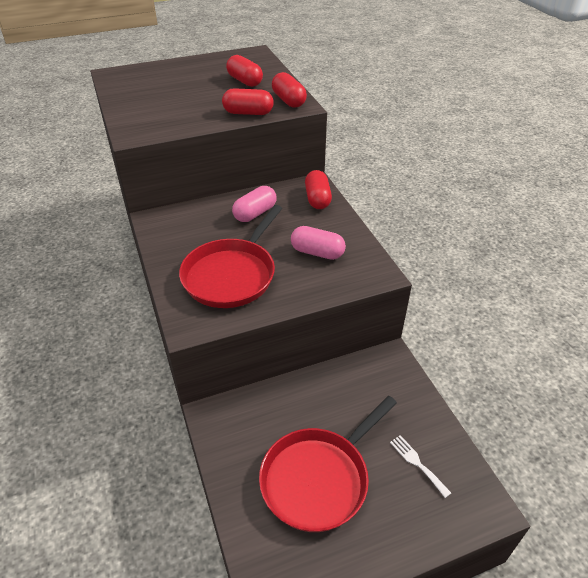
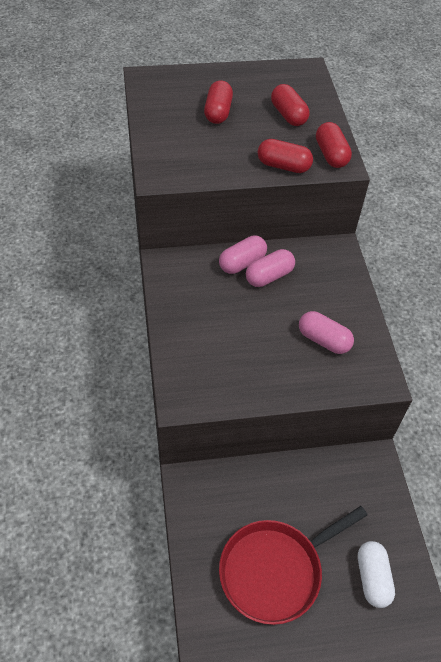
camera: 10 degrees right, 10 degrees up
red pan [179,205,282,308] -> none
red capsule [305,170,332,209] -> red capsule moved to [204,80,233,124]
white fork [390,435,451,498] -> white capsule [358,541,395,608]
none -> pink capsule [219,236,267,274]

